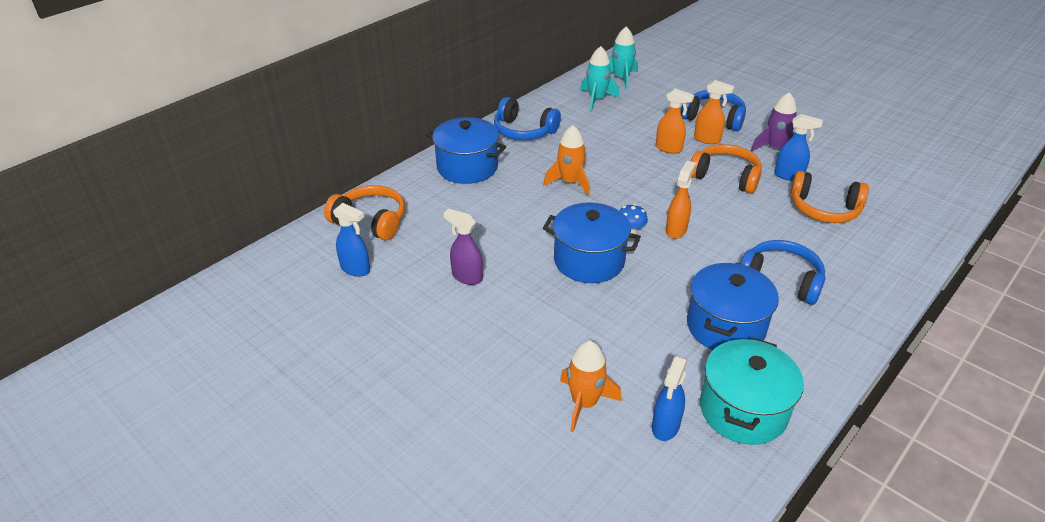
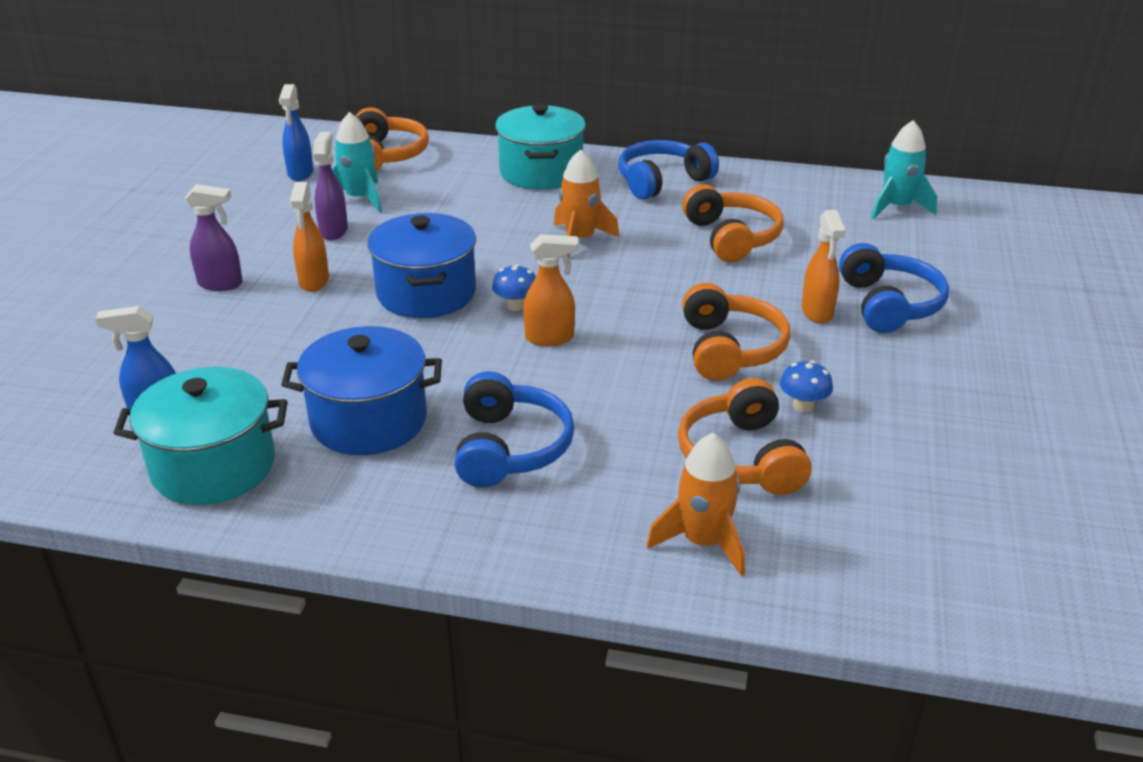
camera: 60 degrees right, 5 degrees down
blue pot [427,117,506,184] -> turquoise pot [495,104,586,190]
blue headphones [494,97,561,140] -> blue headphones turned 60 degrees clockwise [619,140,719,200]
orange rocket [560,341,622,432] -> orange rocket moved to [646,433,745,576]
turquoise rocket [580,46,620,111] -> turquoise rocket moved to [332,112,382,213]
orange spray bottle [656,88,694,154] -> orange spray bottle moved to [290,182,329,292]
purple rocket [751,92,797,152] -> none
blue spray bottle [774,114,823,181] -> blue mushroom [780,361,833,412]
none -> purple spray bottle [185,184,243,291]
none -> orange headphones [682,184,784,262]

